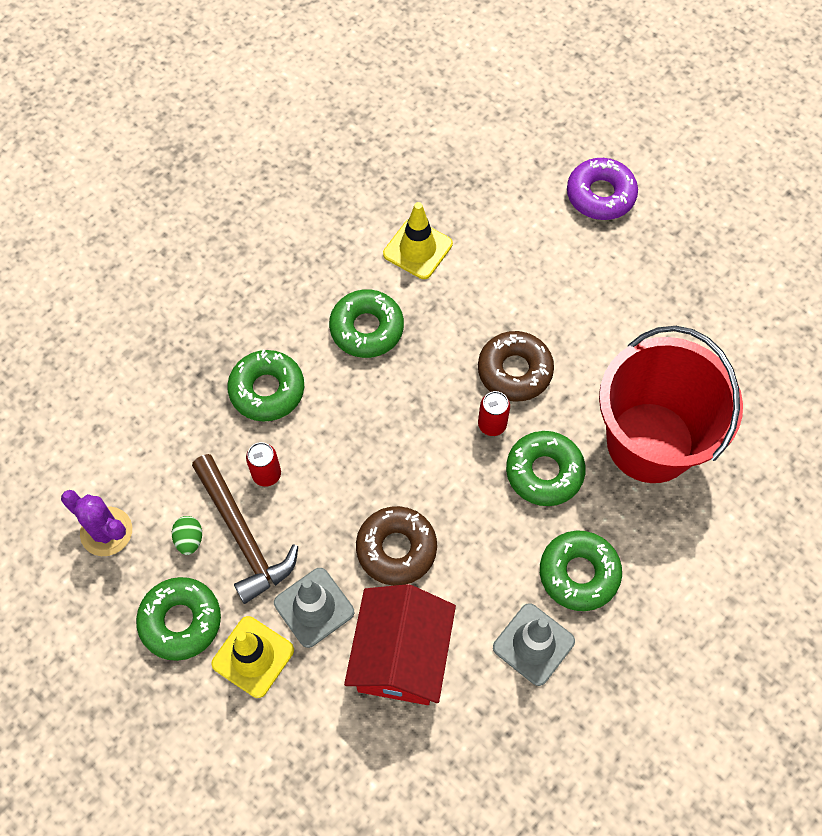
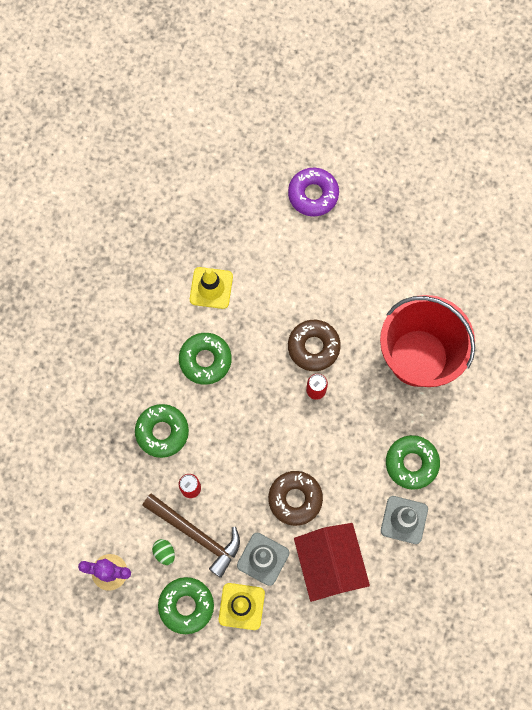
camera: 25 degrees left, 10 degrees up
green donut [506,431,586,506] -> none

